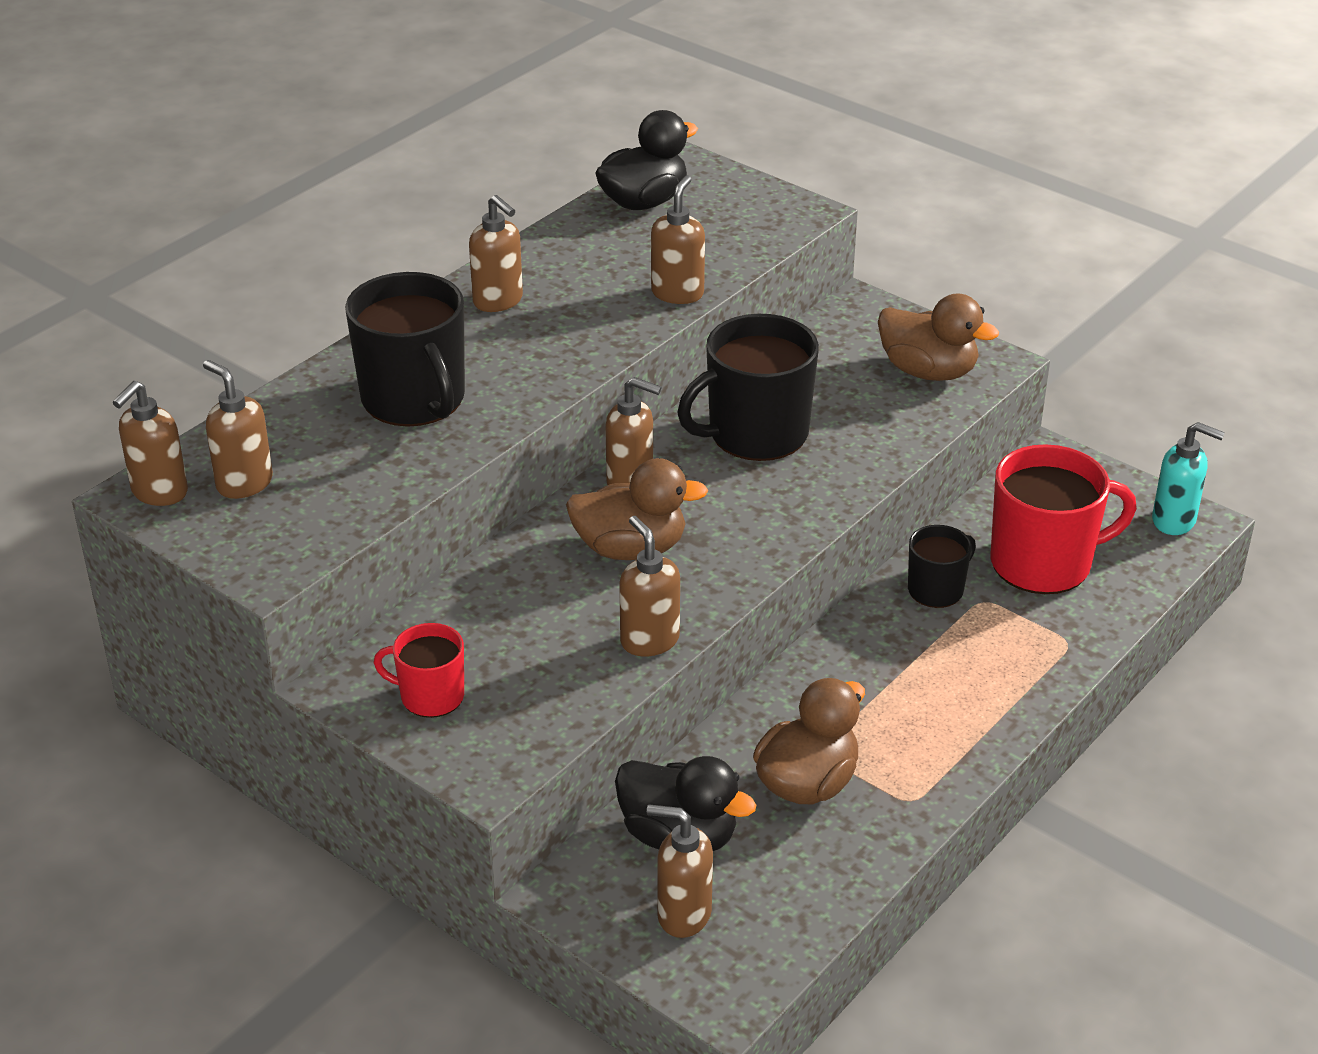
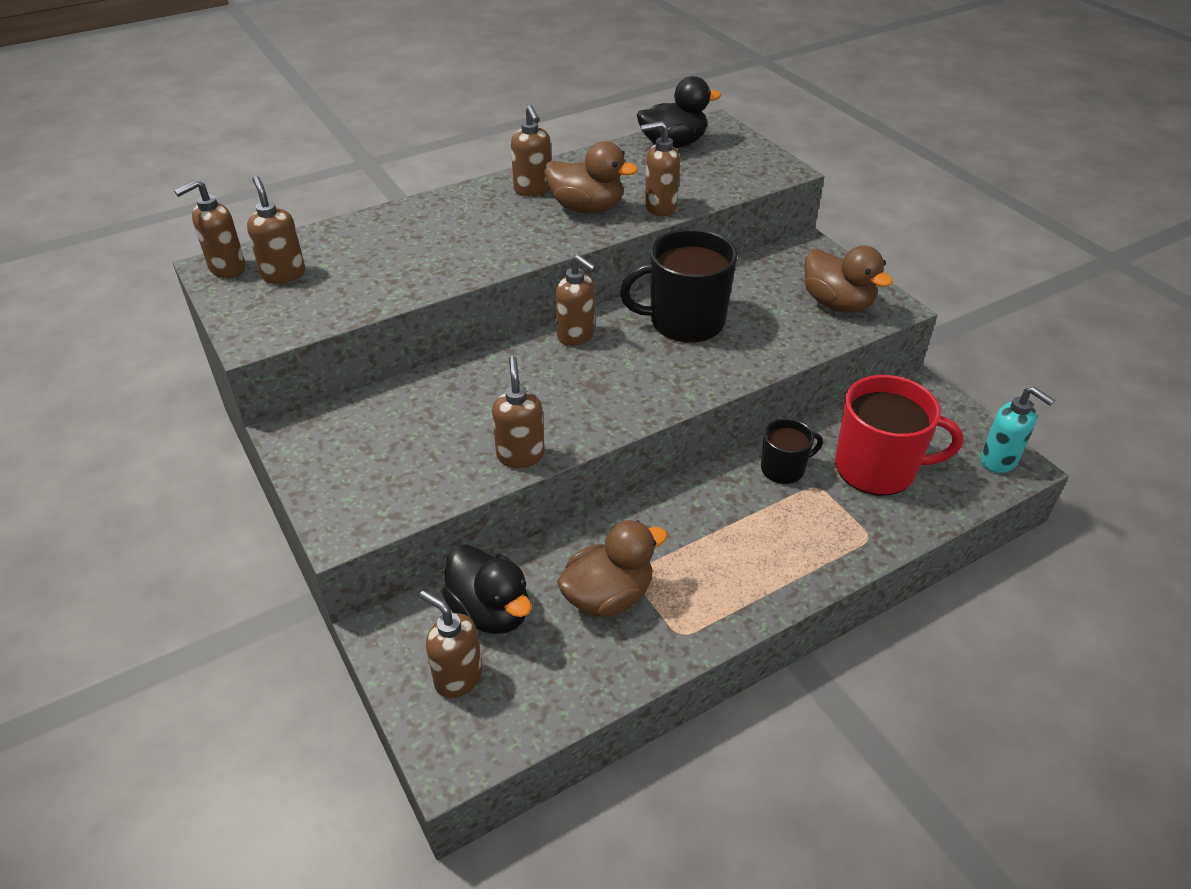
camera: 20 degrees right, 5 degrees up
black mug [345,272,465,427] -> none
red mug [374,623,464,718] -> none
brown duck [566,458,708,560] -> brown duck moved to [544,141,638,214]
brown soap dispenser [651,175,705,304] -> brown soap dispenser turned 135 degrees counterclockwise [641,121,680,216]

